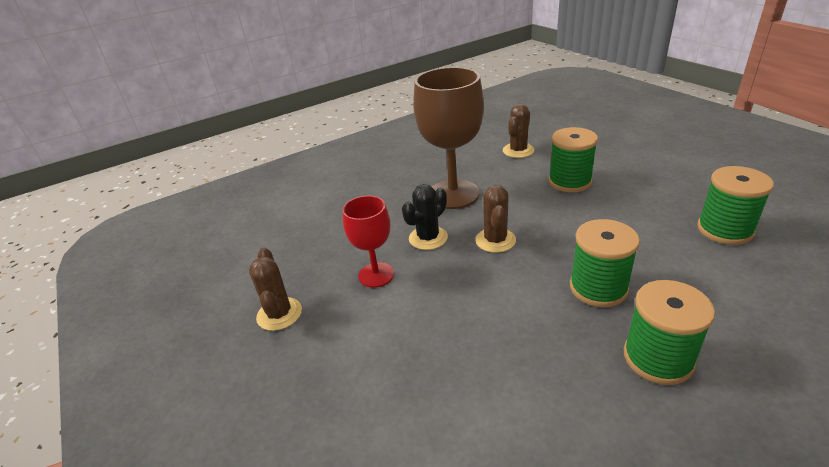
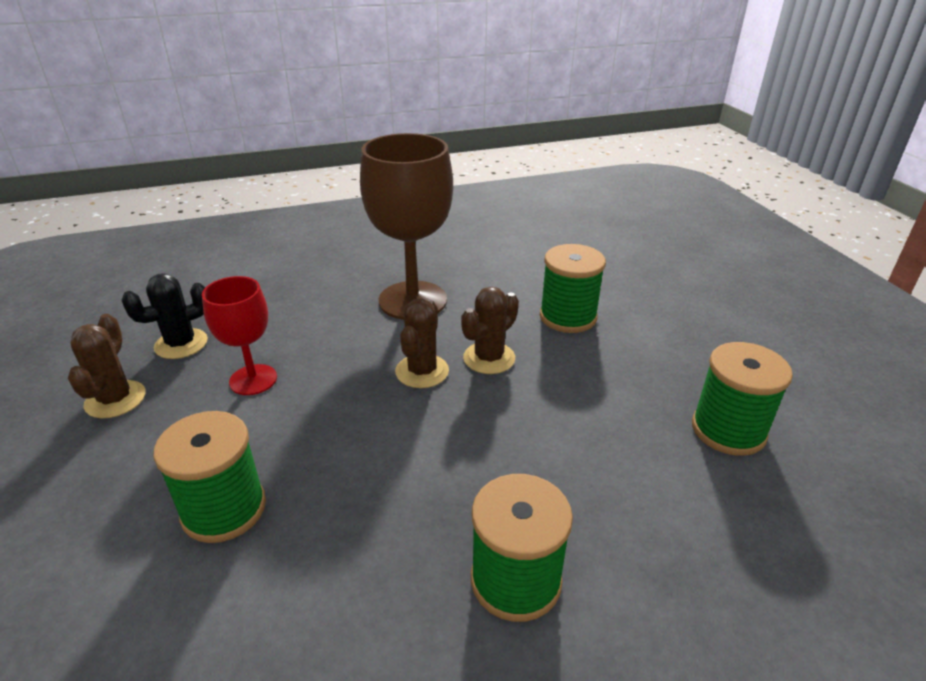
camera: 10 degrees right, 0 degrees up
black cactus [402,184,448,250] -> black cactus moved to [121,273,208,359]
brown cactus [503,104,534,158] -> brown cactus moved to [461,286,519,374]
green spool [570,219,640,307] -> green spool moved to [153,411,266,543]

